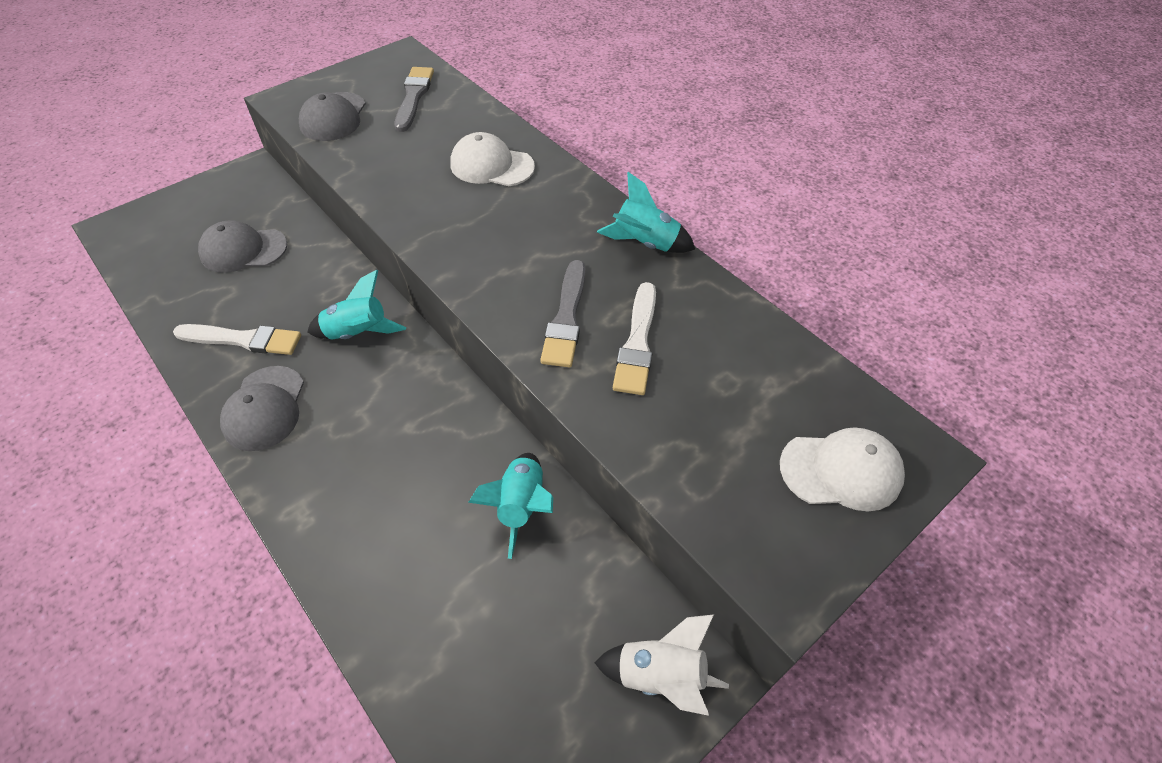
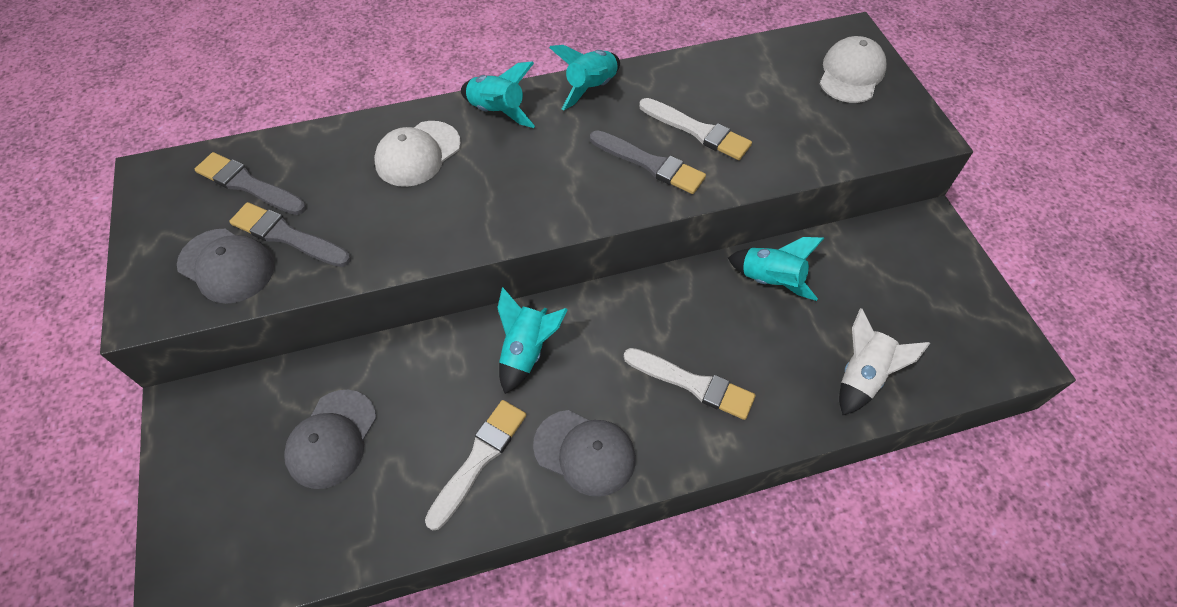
camera: 65 degrees left, 5 degrees up
white rocket [594,614,729,716] -> white rocket moved to [839,308,930,415]
none -> grey brush [229,202,351,267]
none -> turquoise rocket [461,62,535,128]
none -> white brush [624,348,755,420]

